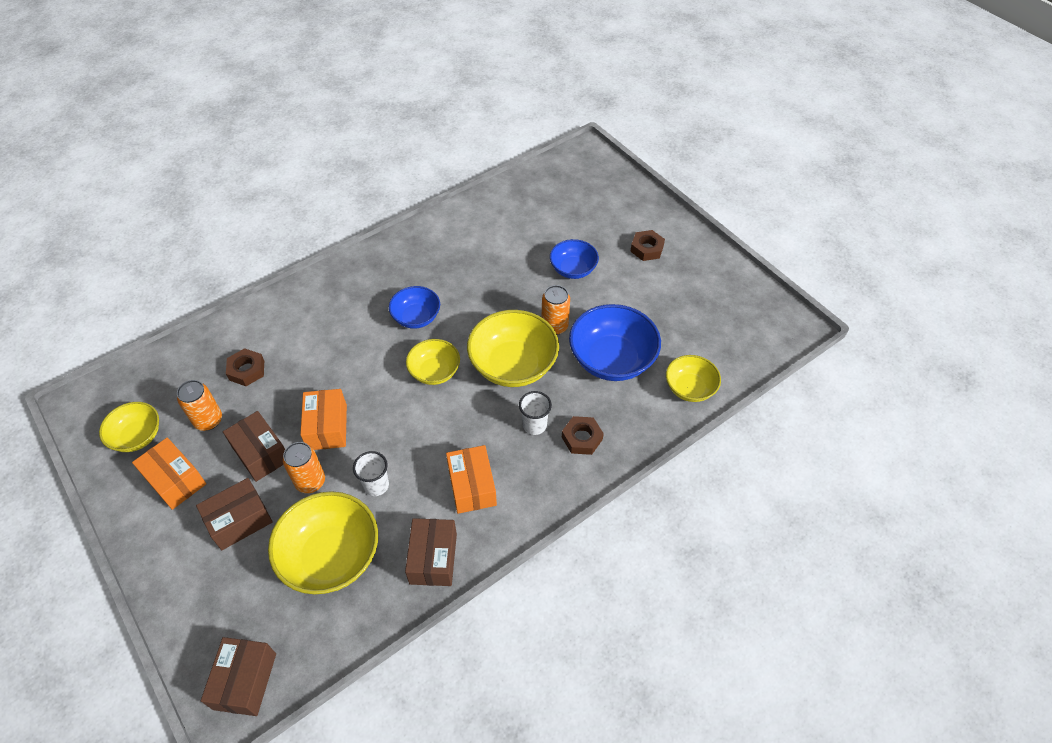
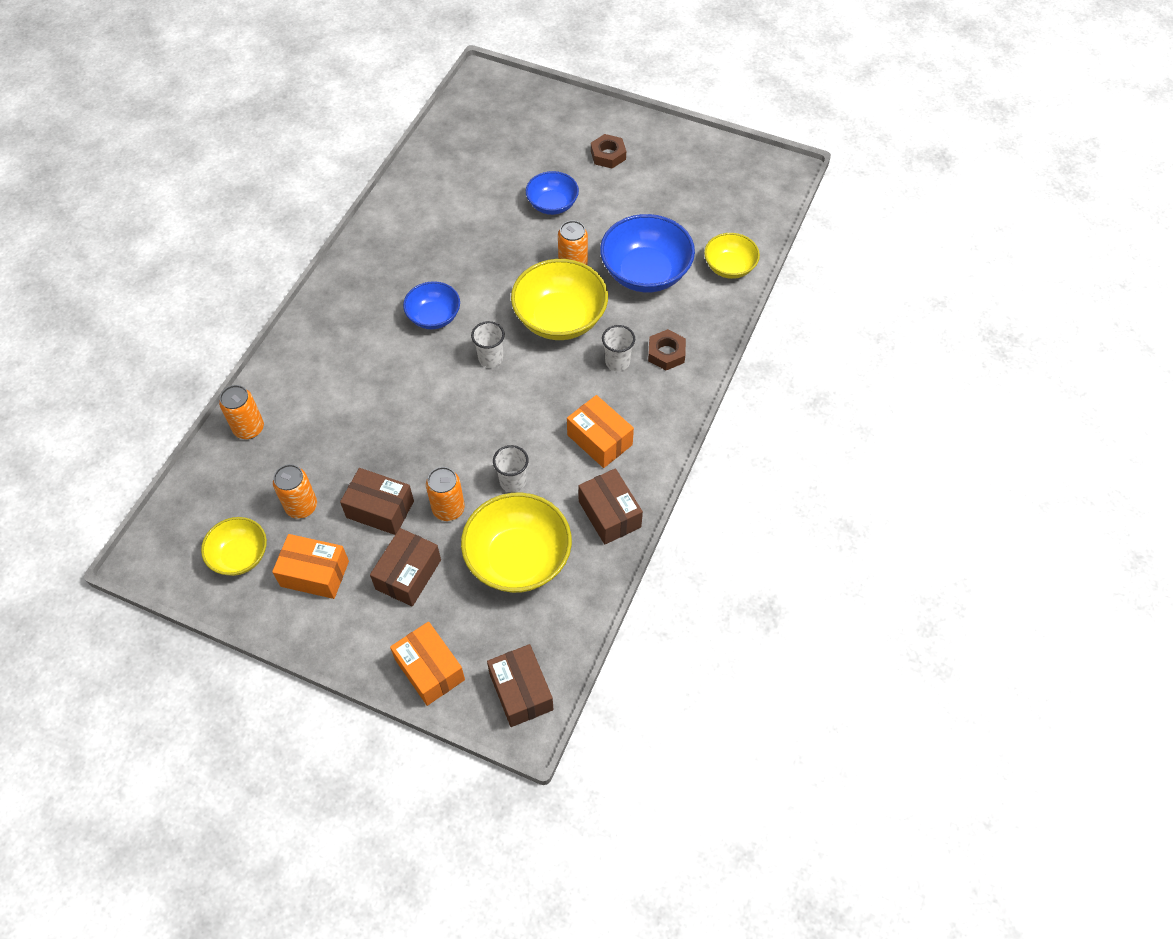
camera: 30 degrees left, 5 degrees up
brown nut [226,348,264,386] -> none
orange box [300,389,347,450] -> orange box moved to [390,622,465,706]
yellow bowl [406,339,460,385] -> white cup [471,321,505,368]
none -> orange can [219,385,264,439]

